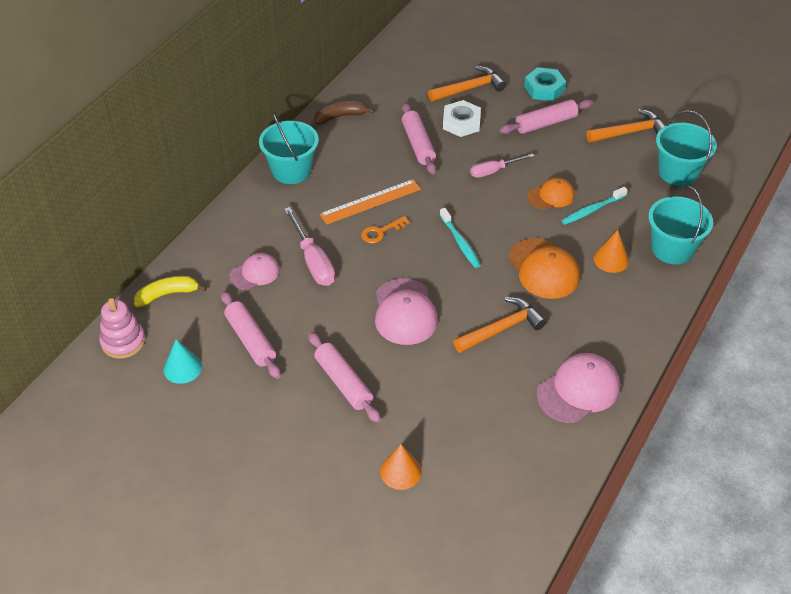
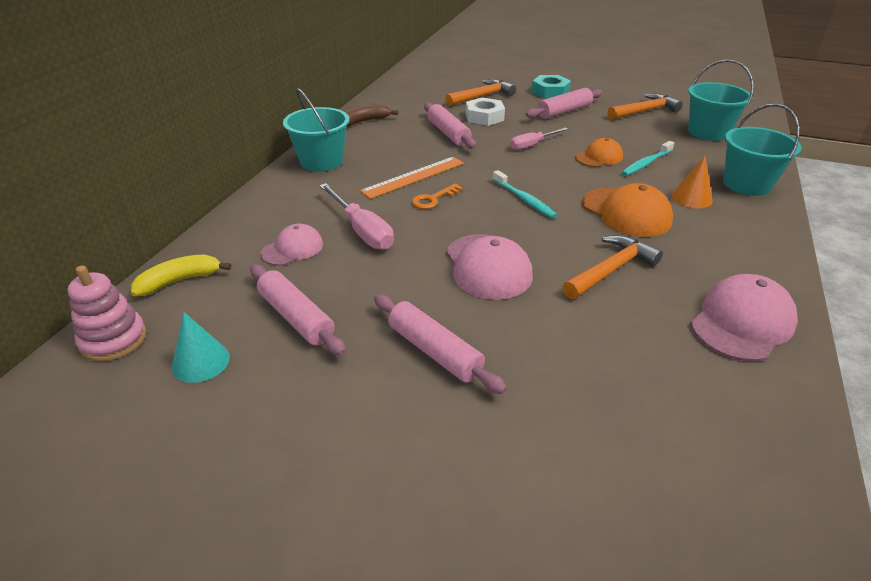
camera: 10 degrees left, 10 degrees down
orange cone [380,444,422,490] -> none

